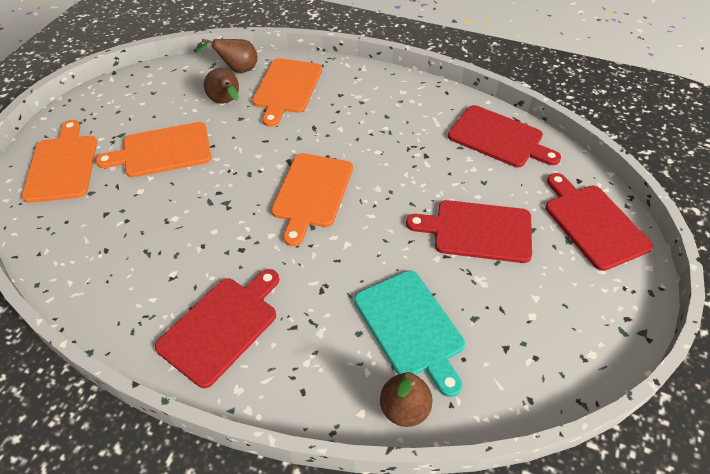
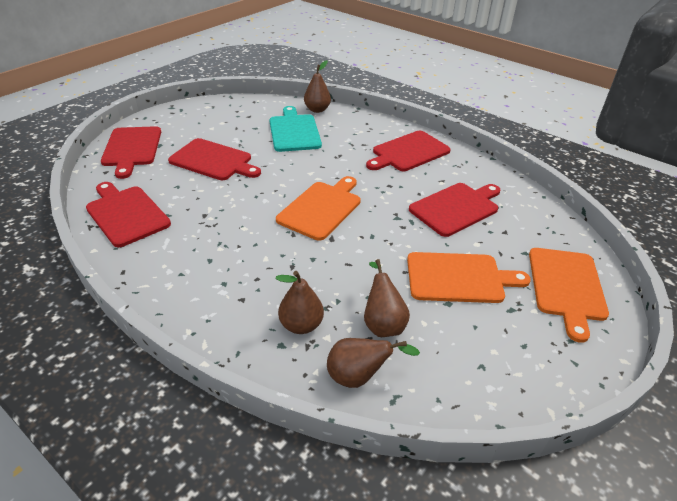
camera: 165 degrees left, 10 degrees down
orange cutting board [252,58,322,127] -> brown pear [275,271,324,334]
none -> red cutting board [409,183,501,237]

